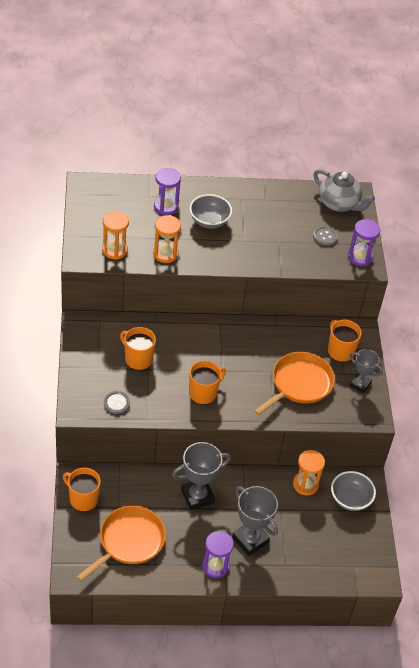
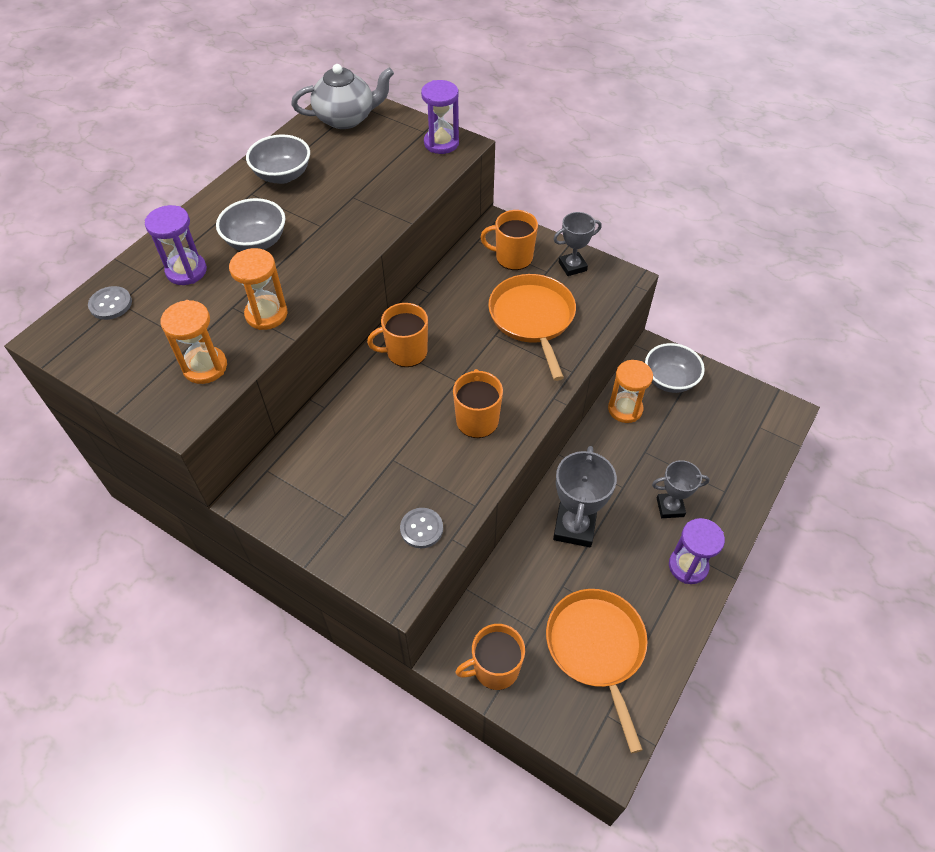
camera: 50 degrees left, 5 degrees up
orange mug [120,327,156,370] -> orange mug moved to [367,303,428,367]
grey trophy [232,486,278,556] -> grey trophy [652,460,710,518], size x0.63
grey button [313,226,338,246] -> grey button moved to [88,286,132,320]
none -> grey bowl [246,134,310,184]

